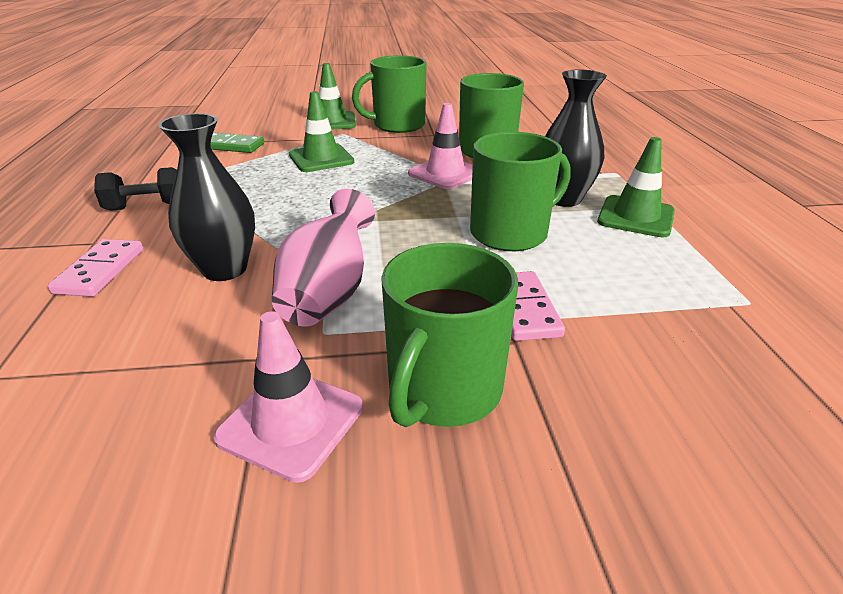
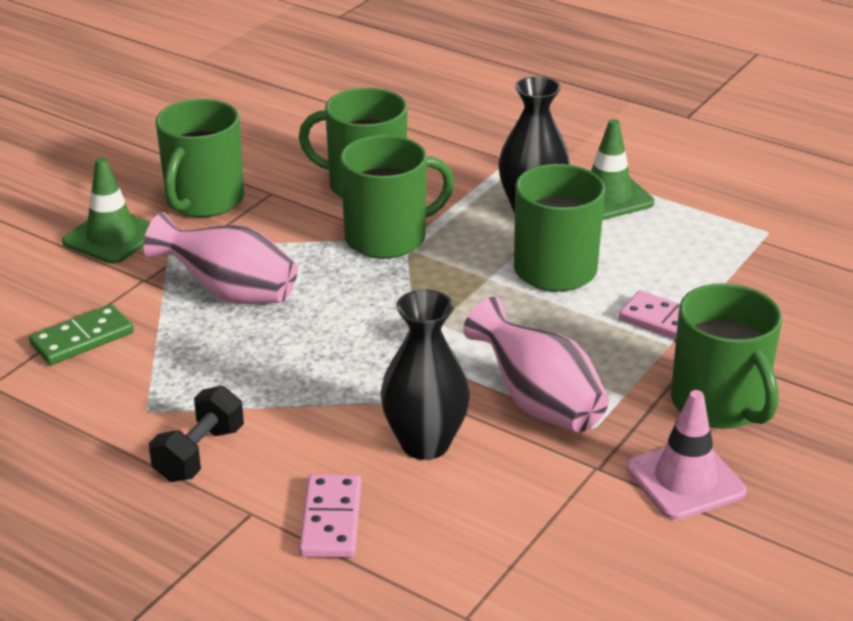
camera: 50 degrees left, 0 degrees up
pink domino [48,239,143,297] -> pink domino turned 45 degrees clockwise [299,474,361,558]
green traffic cone [289,91,354,172] -> pink vase [143,212,297,304]
pink traffic cone [408,103,473,189] -> green mug [340,135,454,259]

